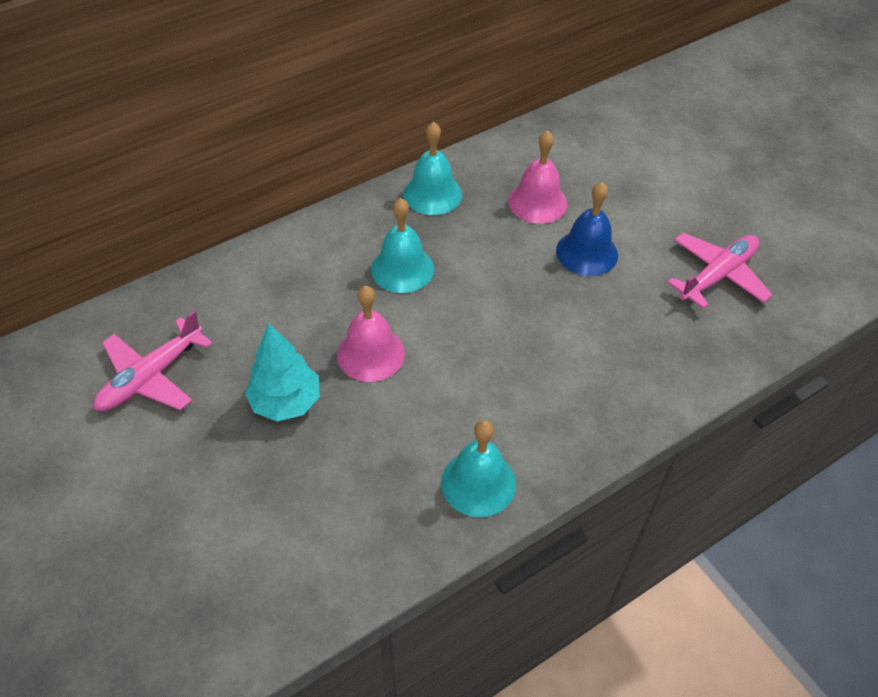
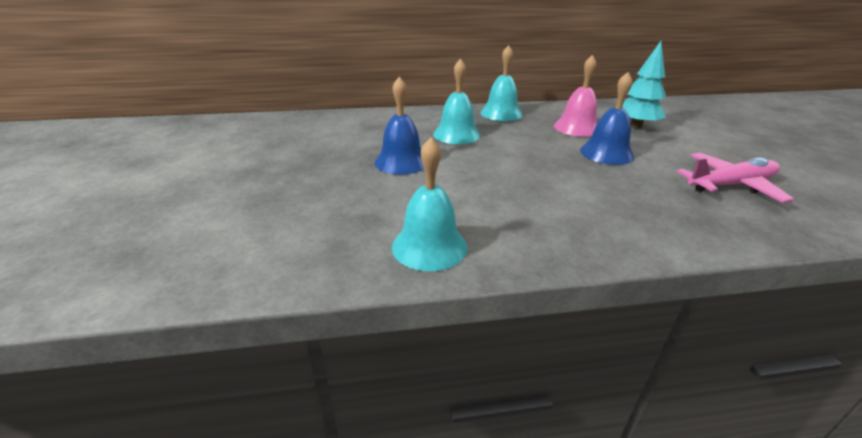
camera: 25 degrees right, 20 degrees down
pink plane [93,310,213,411] -> none
turquoise tree [245,323,320,421] -> turquoise tree moved to [622,41,666,129]
pink bell [337,286,405,382] -> blue bell [375,77,424,175]

